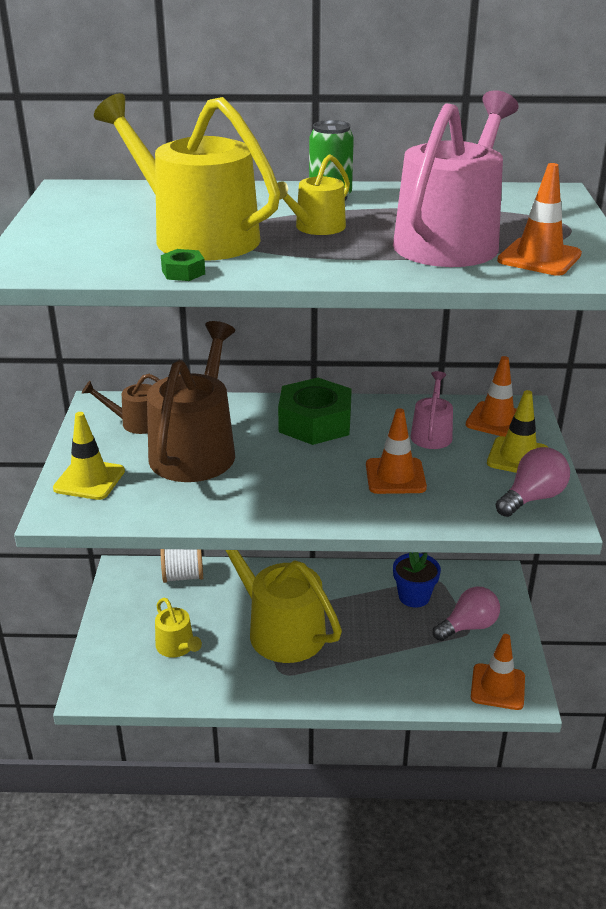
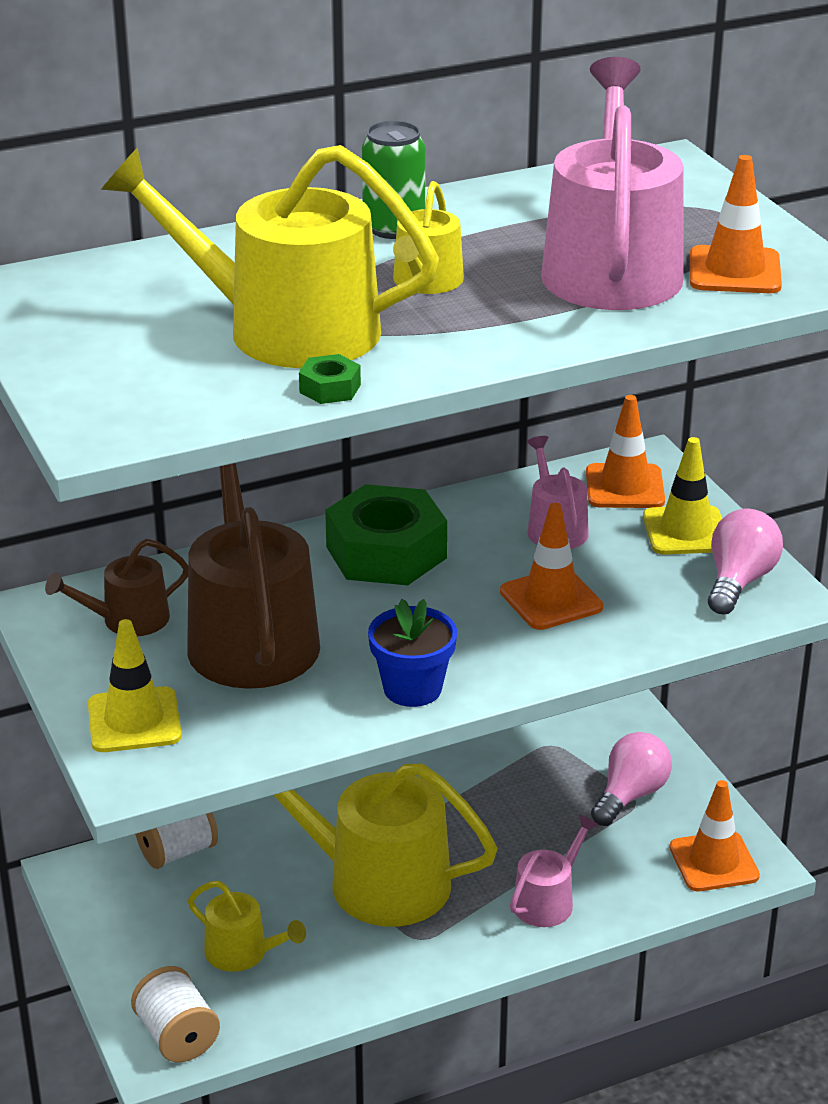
camera: 25 degrees left, 0 degrees up
blue flower pot [393,552,441,608] -> blue flower pot moved to [368,599,457,707]
none -> white spool [131,966,220,1062]
none -> pink watering can [510,814,599,927]

